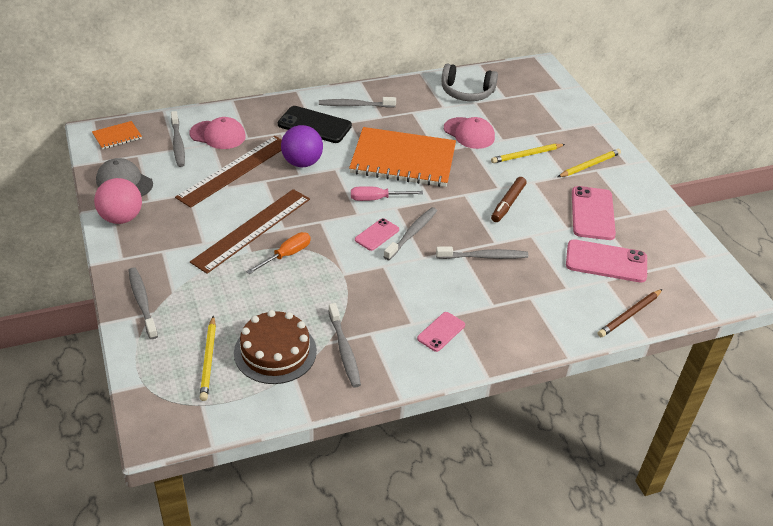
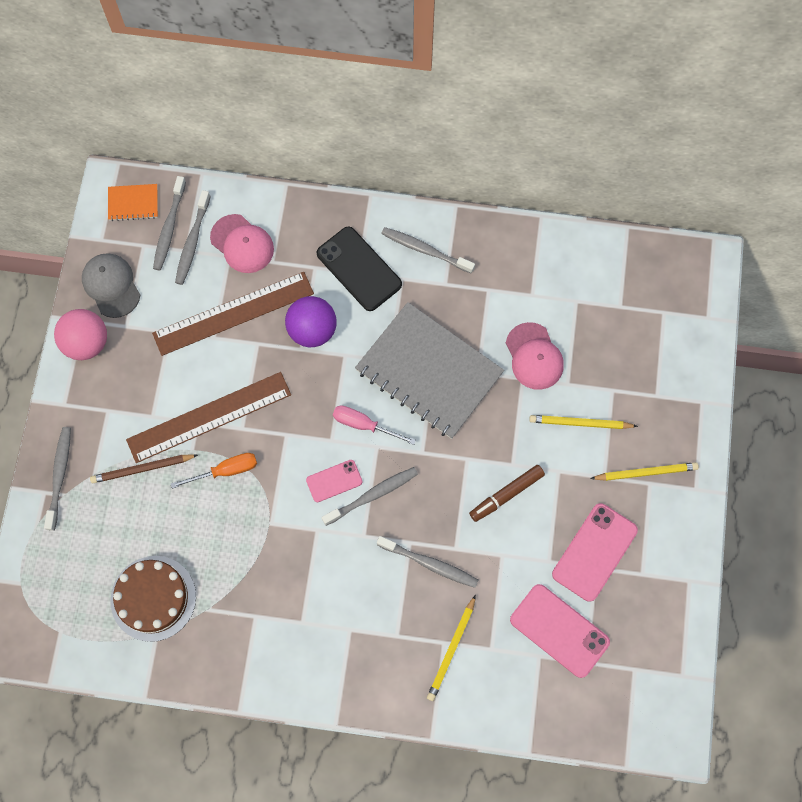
camera: 30 degrees right, 30 degrees up
yellow pencil [199,315,216,401] -> yellow pencil moved to [427,595,476,701]
grey toothbrush [328,303,361,388] -> grey toothbrush moved to [153,176,186,271]
orange notebook [349,127,456,187] -> grey notebook [355,302,504,439]
pink phone [417,312,465,352] -> none
grey headphones [441,64,498,101] -> none
brown pencil [598,289,663,337] -> brown pencil moved to [90,454,198,483]

